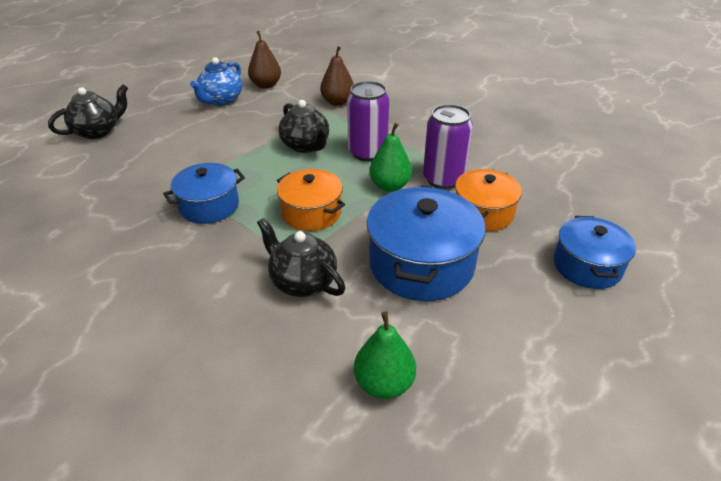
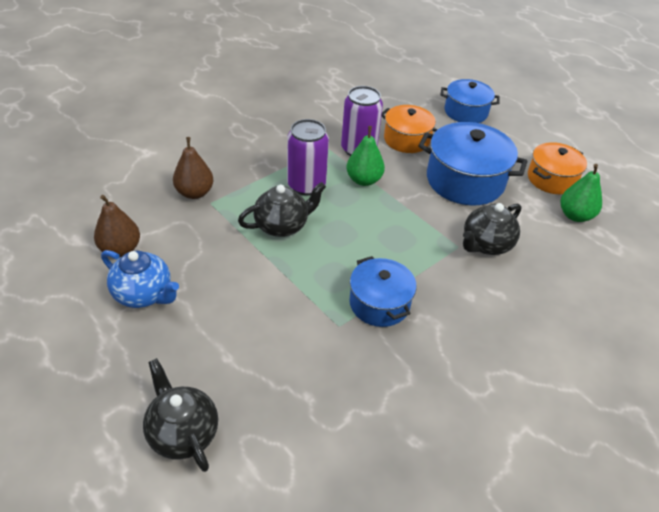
camera: 85 degrees left, 5 degrees up
orange pot [277,169,345,231] -> orange pot moved to [528,142,587,194]

